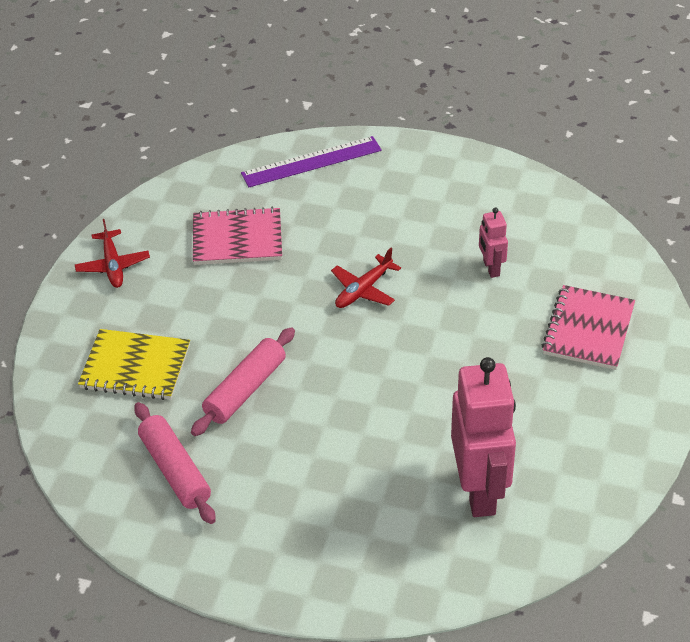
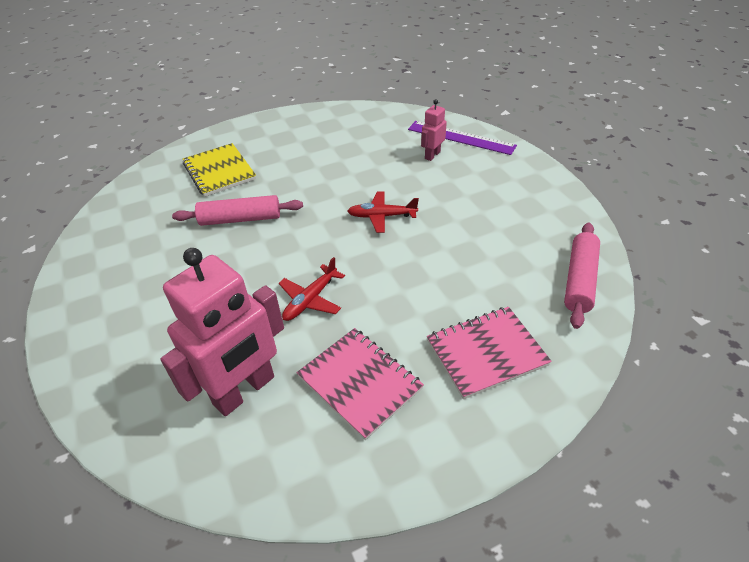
camera: 50 degrees right, 0 degrees up
red plane [75,219,150,288] -> red plane moved to [279,257,345,321]
pink rolling pin [134,402,216,524] -> pink rolling pin moved to [564,223,600,329]
pink notebook [193,207,282,265] -> pink notebook moved to [297,328,424,440]
pink robot [479,207,508,278] -> pink robot moved to [421,99,447,161]

